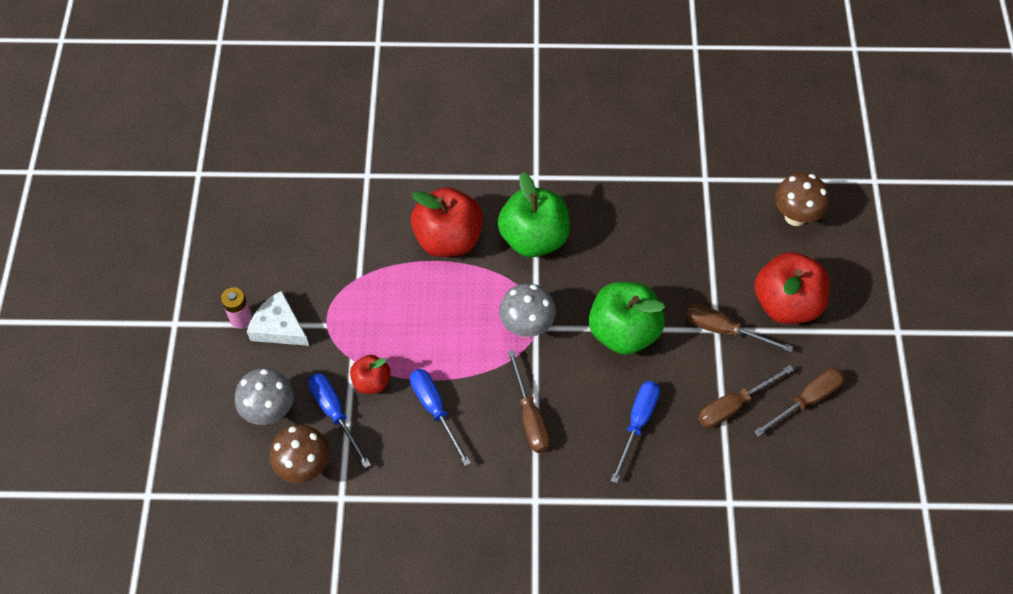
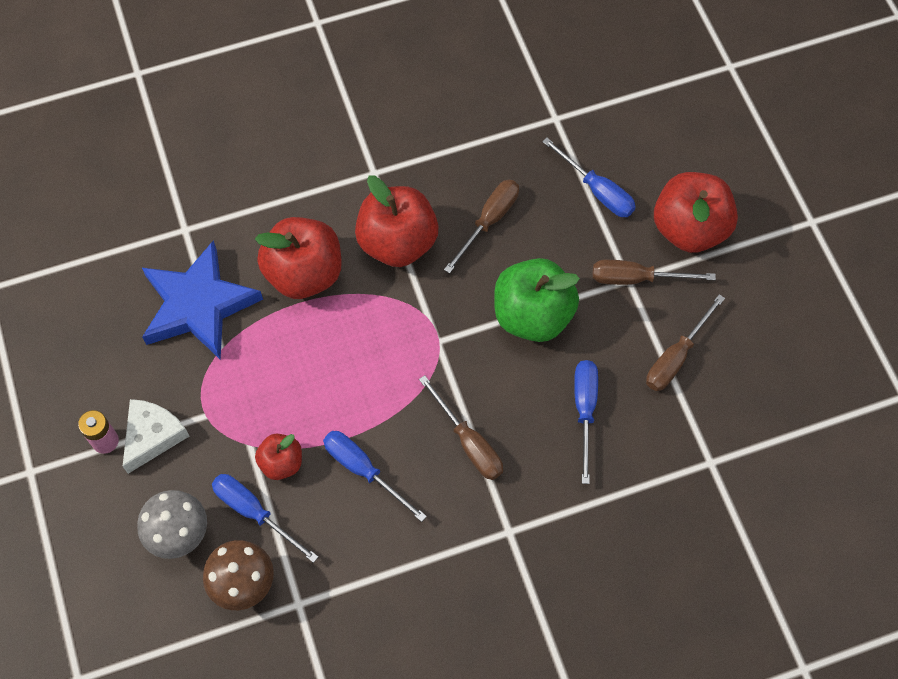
camera: 20 degrees left, 5 degrees up
white cheese [247,291,309,346] -> white cheese turned 105 degrees clockwise [123,399,189,474]
green apple [498,172,570,257] -> red apple [355,175,438,267]
grey mushroom [499,283,556,337] -> none
brown screwdriver [754,368,845,437] -> brown screwdriver moved to [444,180,519,273]
brown mushroom [775,173,829,226] -> none
none -> blue star [142,240,263,360]
none -> blue screwdriver [542,138,636,217]

